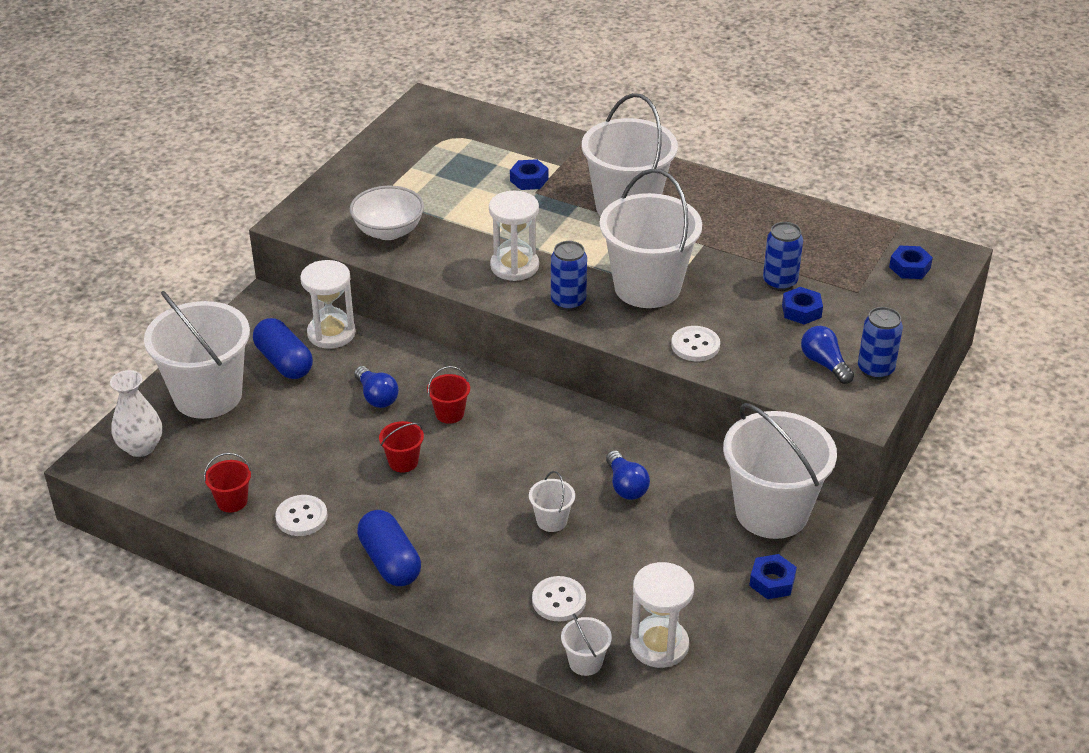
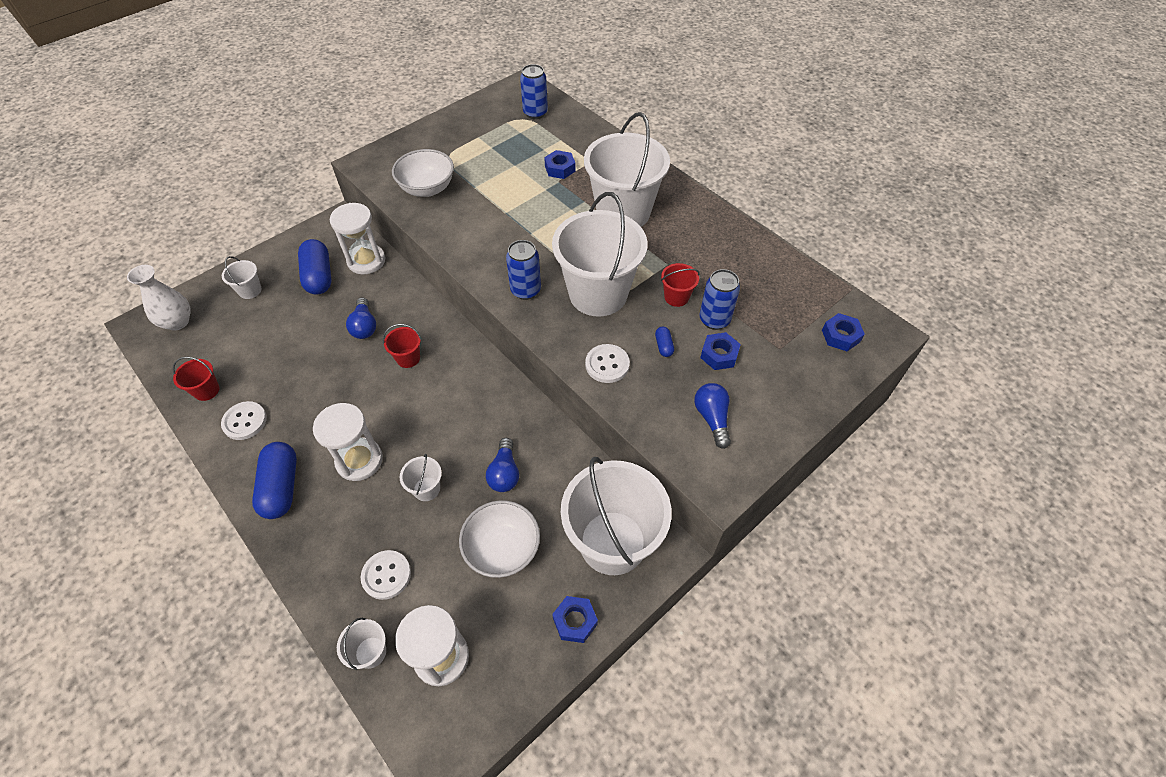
camera: 20 degrees right, 15 degrees up
white bucket [144,291,250,419] -> white bucket [222,256,261,299], size x0.42
red bucket [379,421,424,472] -> red bucket moved to [661,263,700,307]
white hourglass [489,191,539,281] -> white hourglass moved to [313,403,383,481]
blue can [858,307,903,380] -> blue can moved to [520,64,548,119]
none -> white bowl [459,500,540,578]
none -> blue capsule [655,327,674,357]

